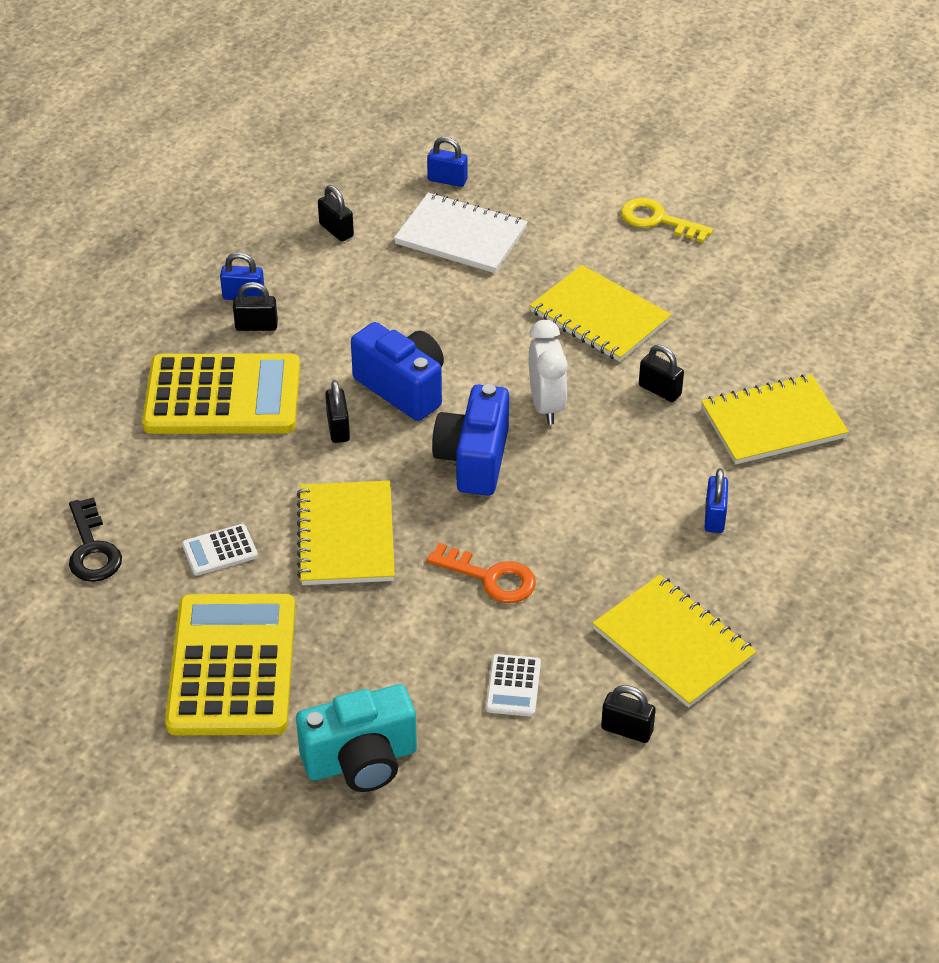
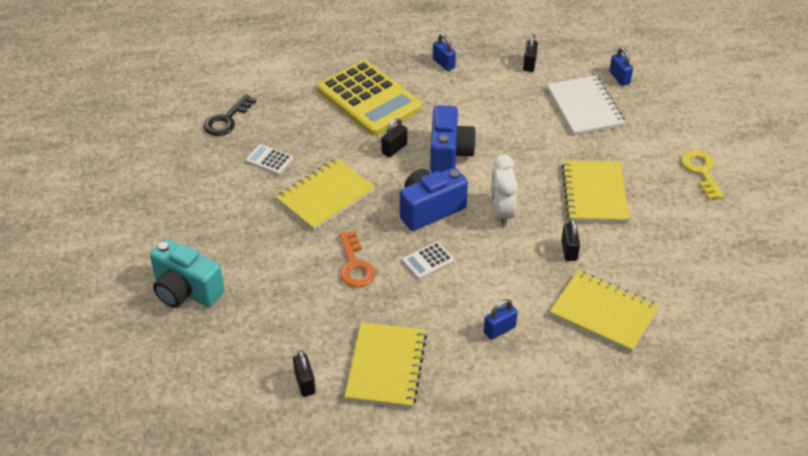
camera: 50 degrees right, 0 degrees up
yellow calculator [165,594,295,735] -> none
black padlock [233,282,278,331] -> none
white calculator [486,654,541,717] -> white calculator moved to [402,242,454,280]
white clock [529,320,568,425] -> white clock turned 135 degrees clockwise [491,155,518,227]

